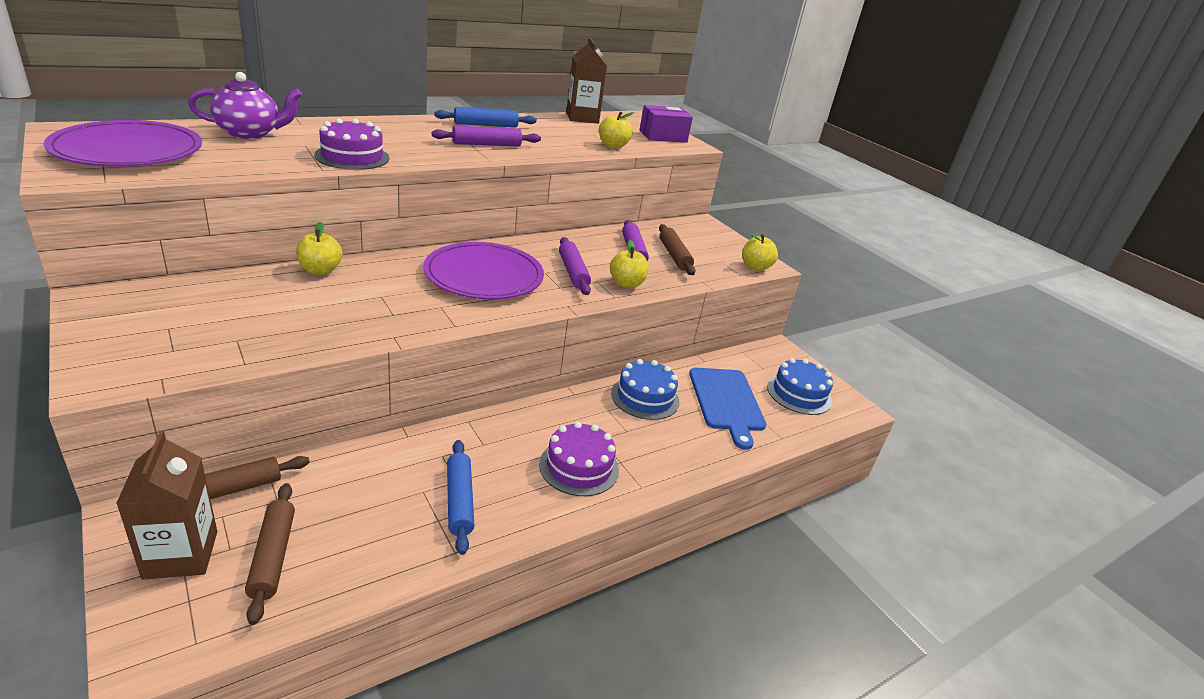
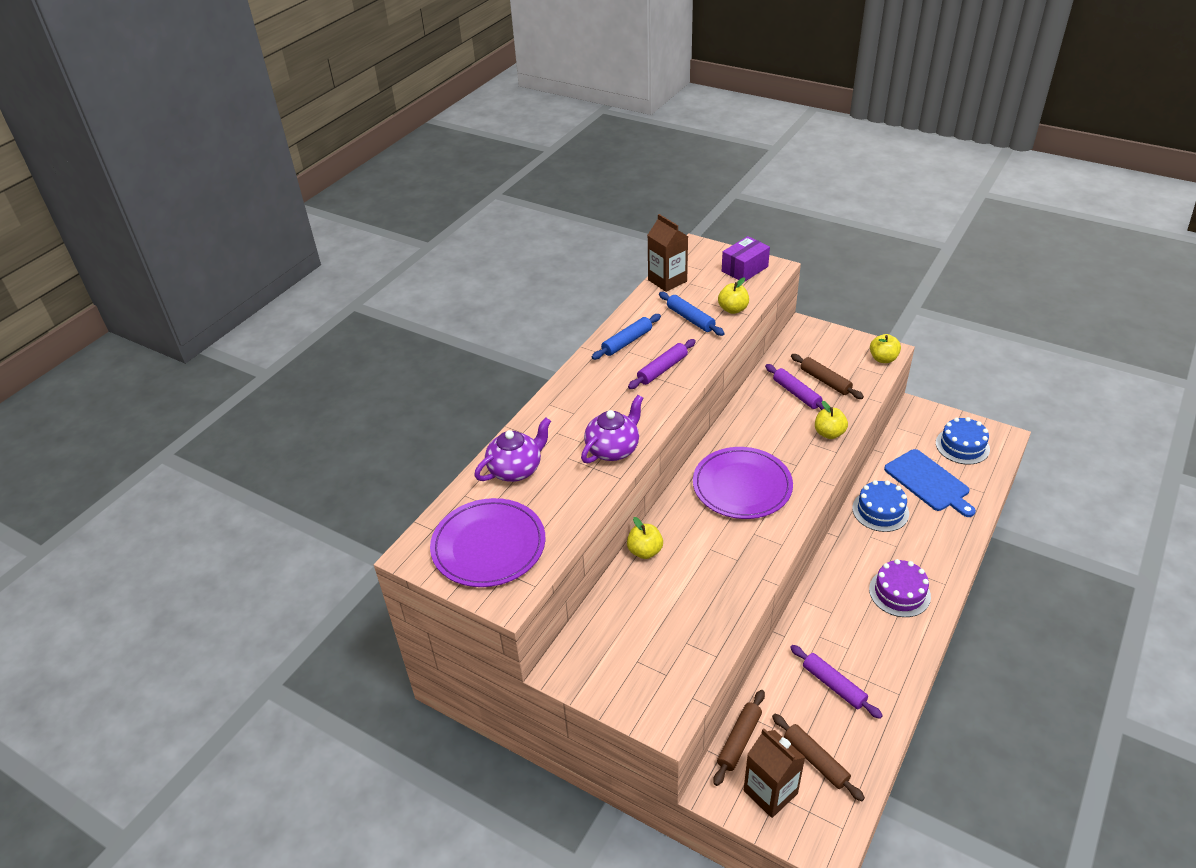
camera: 20 degrees left, 10 degrees up
purple cake [314,118,390,170] -> purple teapot [581,395,643,463]
blue rolling pin [447,440,474,555] -> blue rolling pin moved to [659,292,725,336]
purple rolling pin [559,237,591,295] -> purple rolling pin moved to [790,645,883,719]

